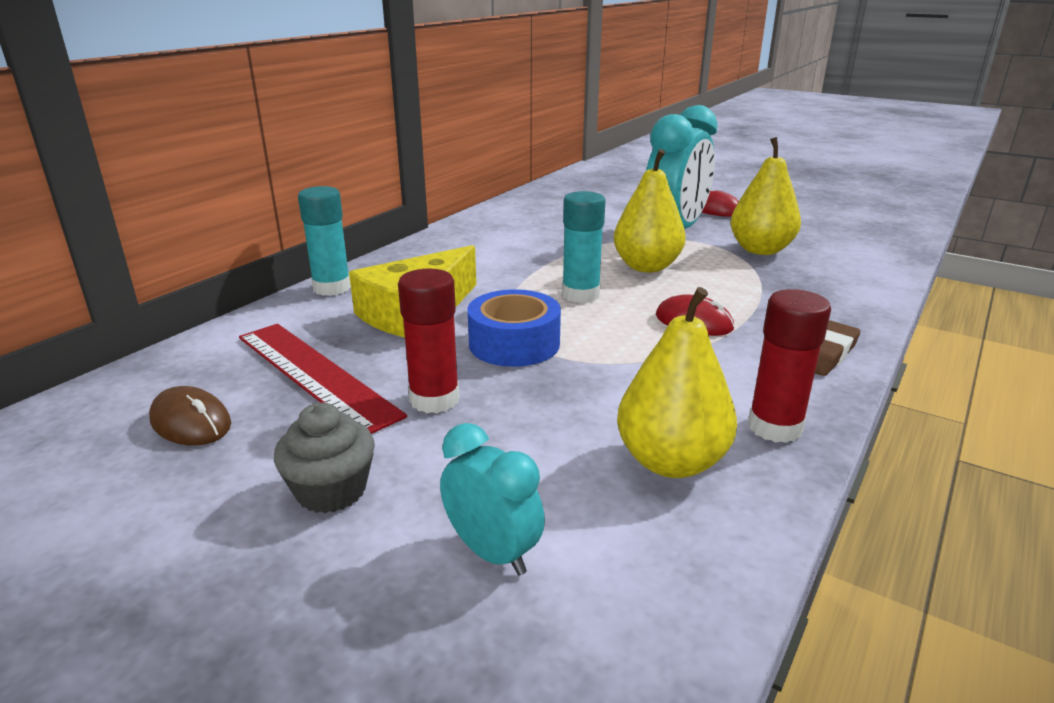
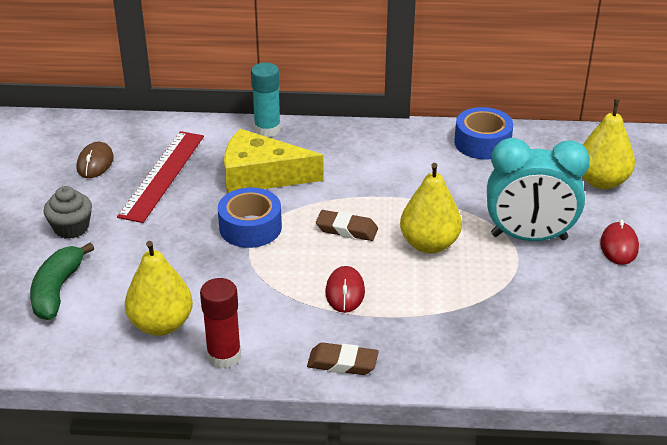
camera: 60 degrees right, 10 degrees up
red glue stick [398,269,459,413] -> none
turquoise clock [440,423,545,576] -> green banana [30,243,94,320]
turquoise glue stick [562,191,606,303] -> brown eraser [316,210,378,241]
yellow pear [730,137,801,255] -> yellow pear moved to [582,99,635,189]
none -> blue tape [454,107,513,159]

